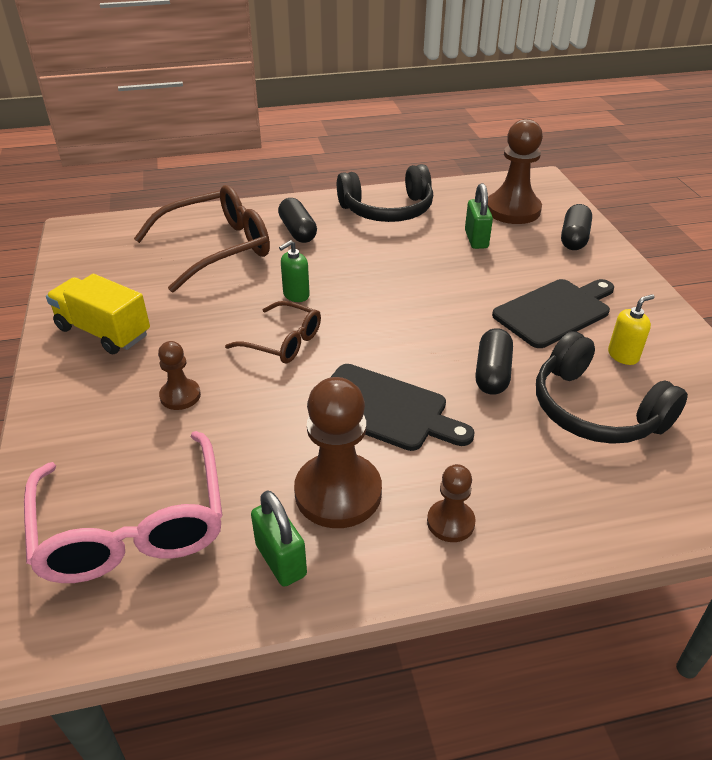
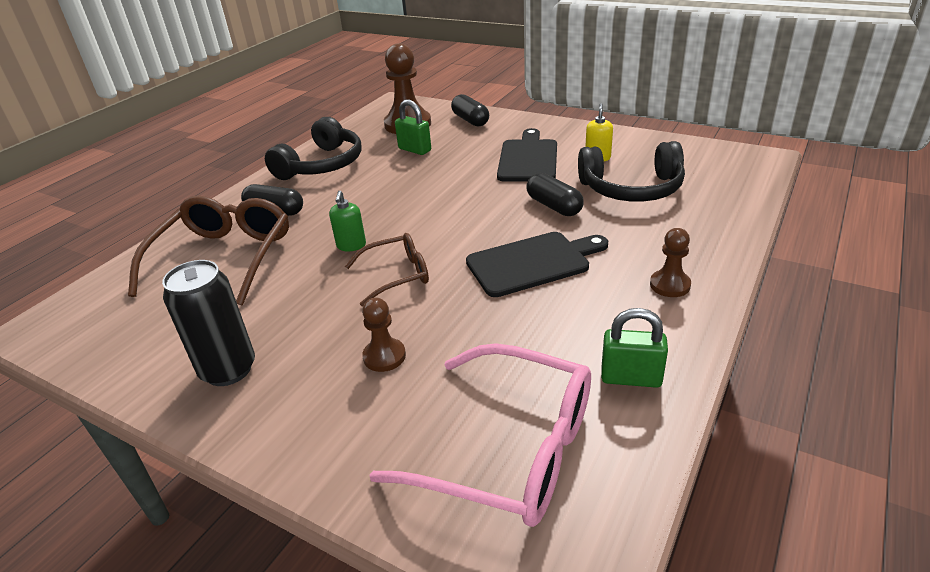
camera: 45 degrees left, 5 degrees down
yellow truck [46,274,150,355] -> black can [162,260,255,386]
brown pawn [294,377,382,528] -> none

